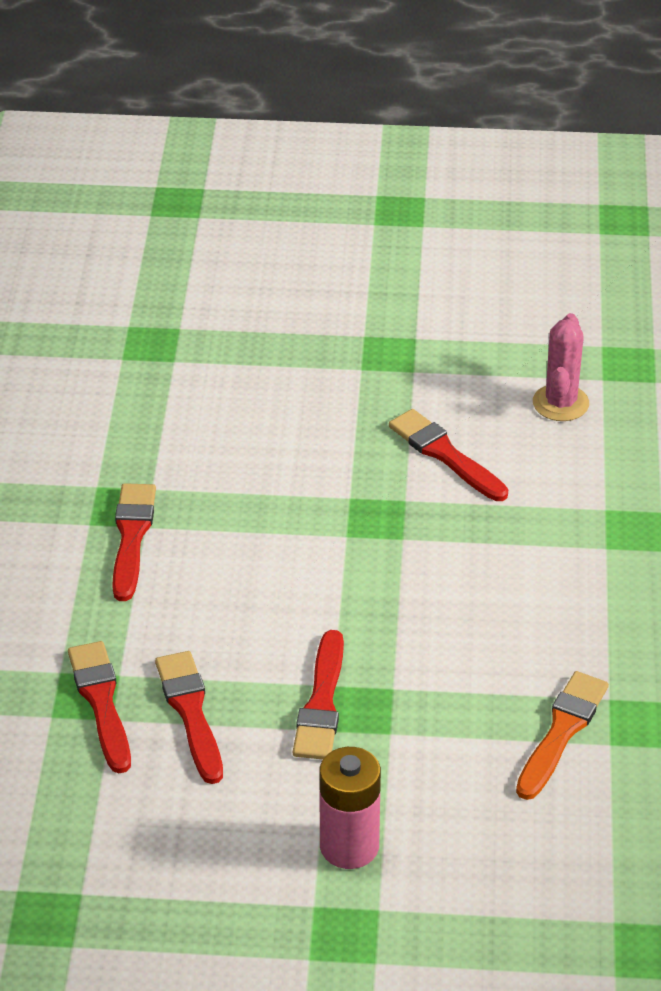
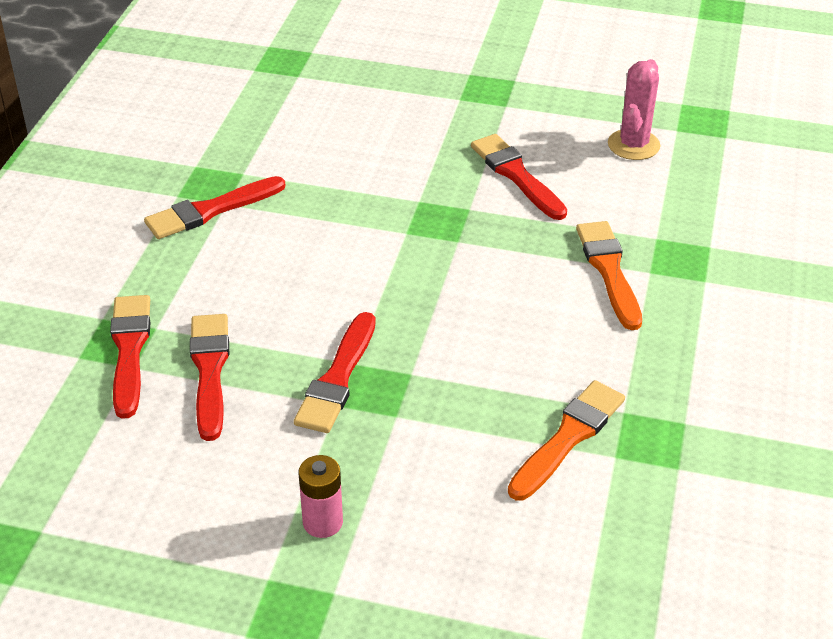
camera: 10 degrees right, 0 degrees up
red brush [112,483,156,601] -> red brush turned 135 degrees counterclockwise [144,176,285,239]
pink battery [319,747,381,869] -> pink battery [299,455,343,538], size x0.65
none -> orange brush [576,221,642,330]

